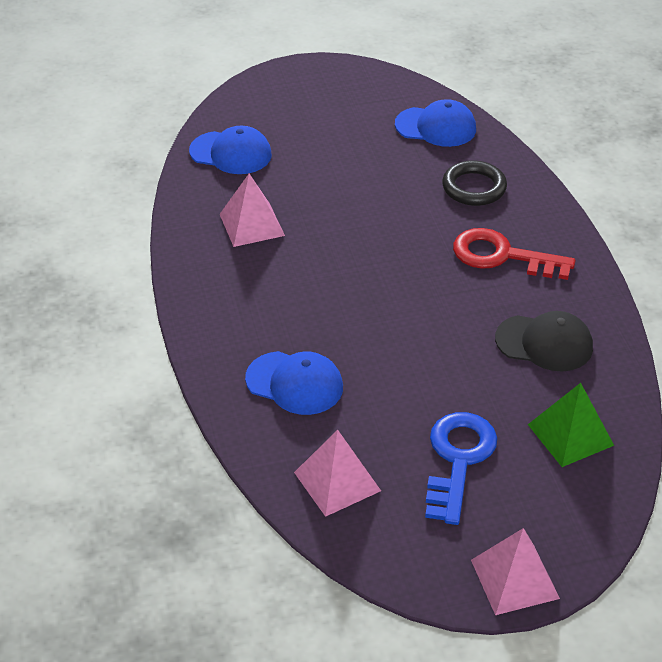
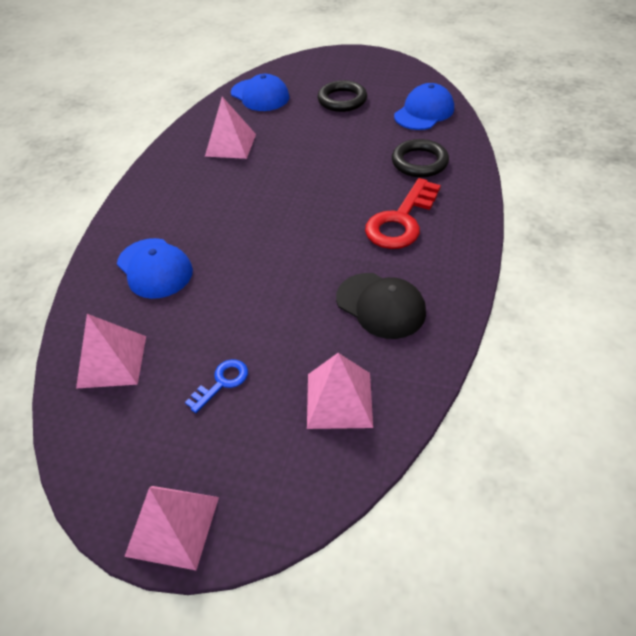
camera: 30 degrees right, 5 degrees up
blue cap [395,99,476,147] -> blue cap turned 90 degrees counterclockwise [394,83,454,130]
blue key [425,412,497,525] -> blue key [185,359,248,413], size x0.51
red key [453,228,576,280] -> red key turned 105 degrees counterclockwise [365,178,441,249]
green pyramid [528,383,614,467] -> pink pyramid [307,353,373,429]
none -> black ring [318,80,367,112]

